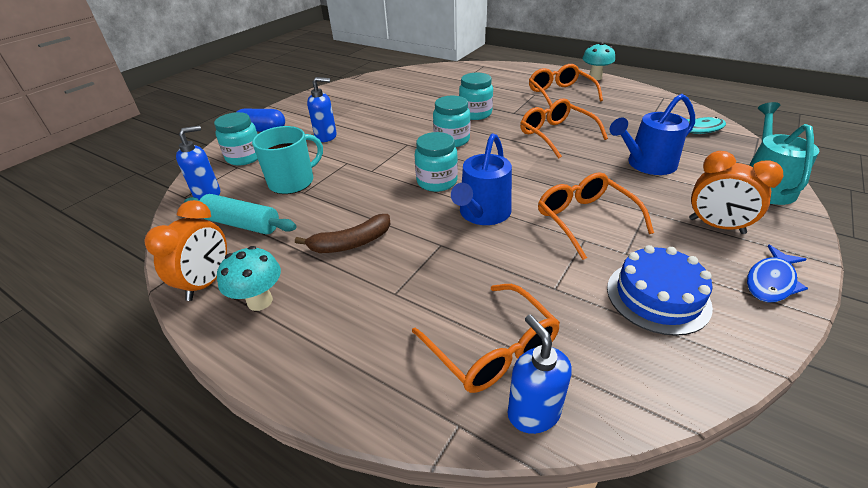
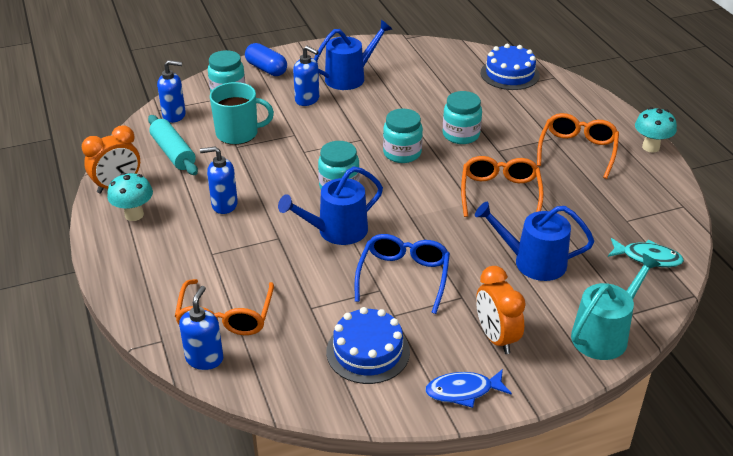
camera: 35 degrees right, 0 degrees up
brown banana [295,214,391,253] -> blue soap dispenser [200,146,238,214]
orange glasses [538,172,654,260] -> blue glasses [355,234,450,314]
none -> blue watering can [314,20,392,90]
none -> blue cake [481,44,540,90]

